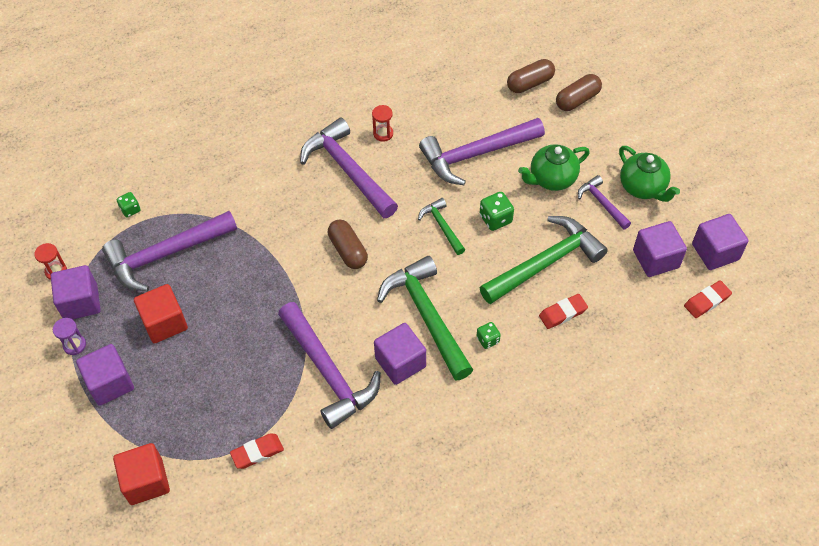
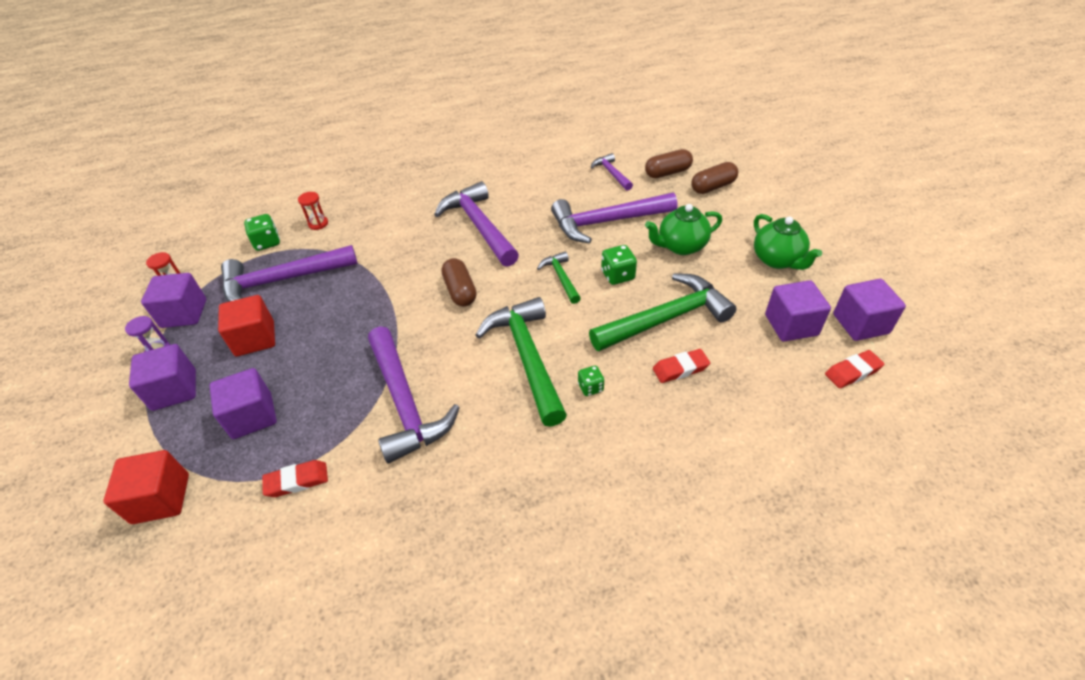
camera: 10 degrees right, 10 degrees down
green dice [117,192,141,218] -> green dice [244,214,280,251], size x1.53
red hourglass [372,105,393,142] -> red hourglass moved to [298,192,328,230]
purple cube [374,323,426,385] -> purple cube moved to [209,368,277,439]
purple hammer [578,175,631,230] -> purple hammer moved to [591,153,633,191]

